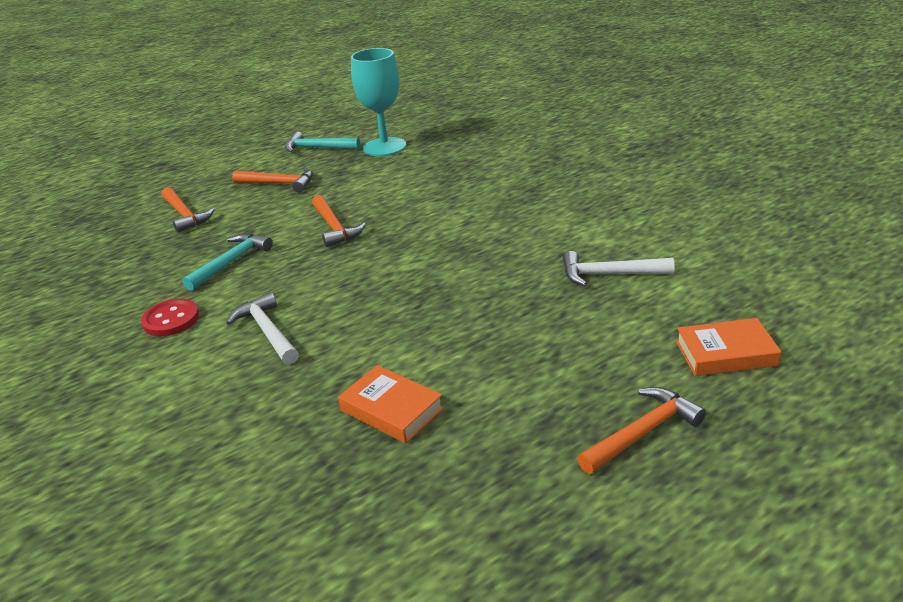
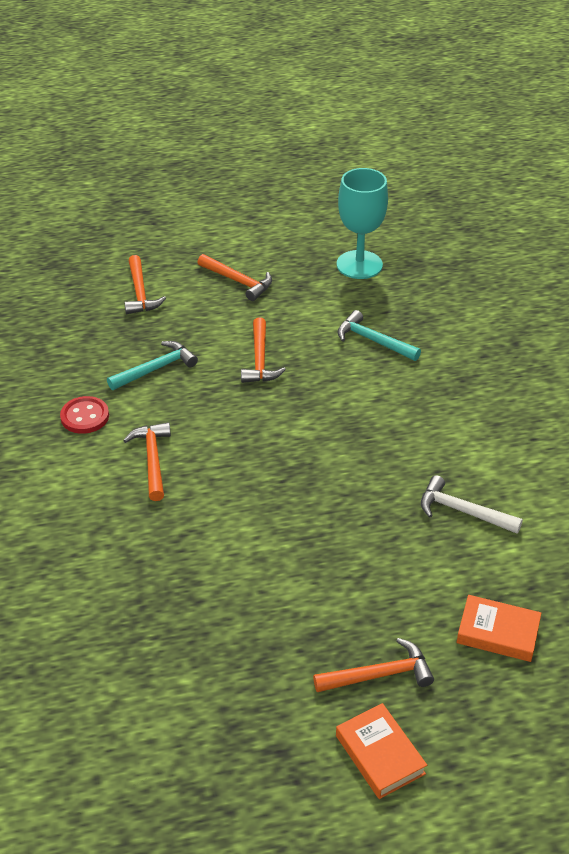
camera: 20 degrees right, 10 degrees up
white hammer [226,292,299,365] -> orange hammer [123,422,171,501]
turquoise hammer [285,131,360,152] -> turquoise hammer moved to [337,310,421,361]
orange book [338,365,444,443] -> orange book moved to [336,703,427,799]

